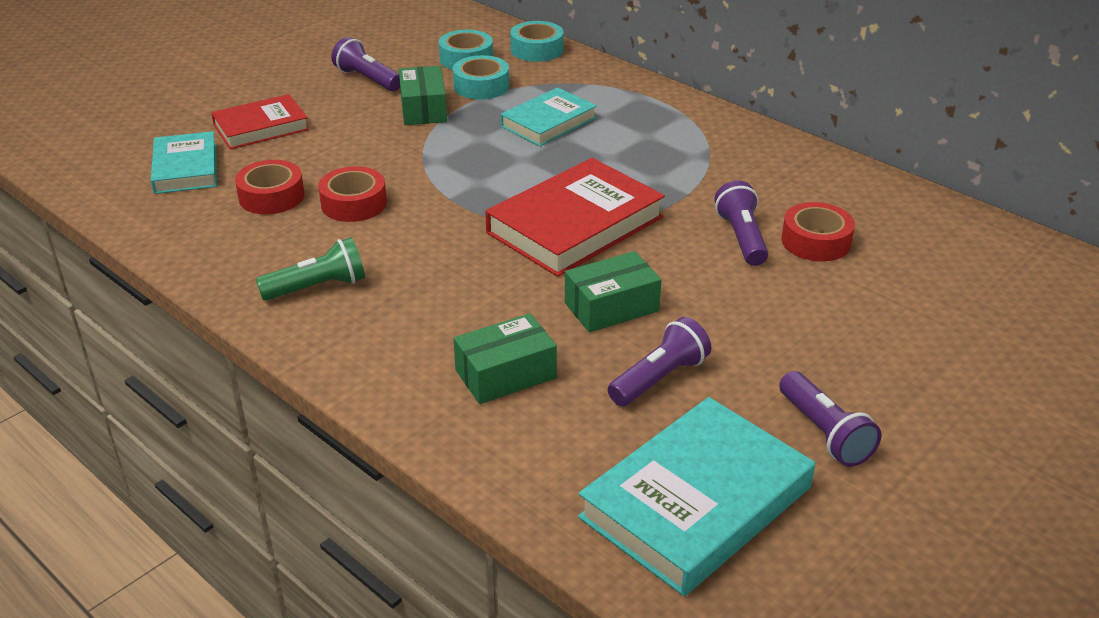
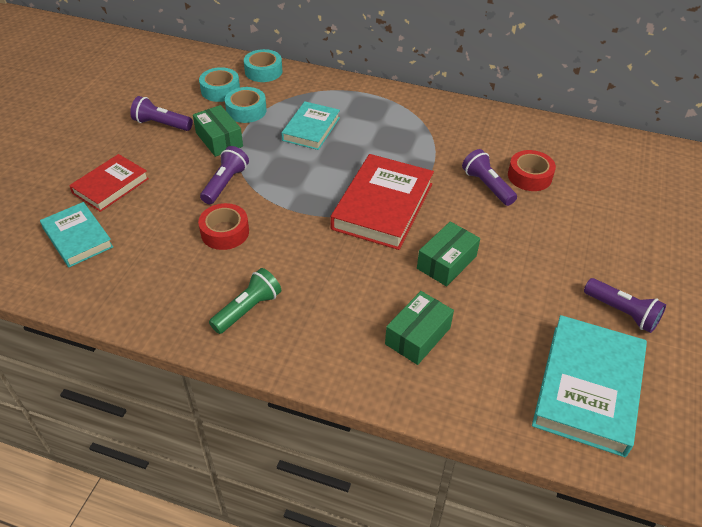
camera: 25 degrees left, 10 degrees up
red tape [235,160,305,214] -> none
purple flashlight [608,317,711,406] -> purple flashlight moved to [200,146,249,204]

